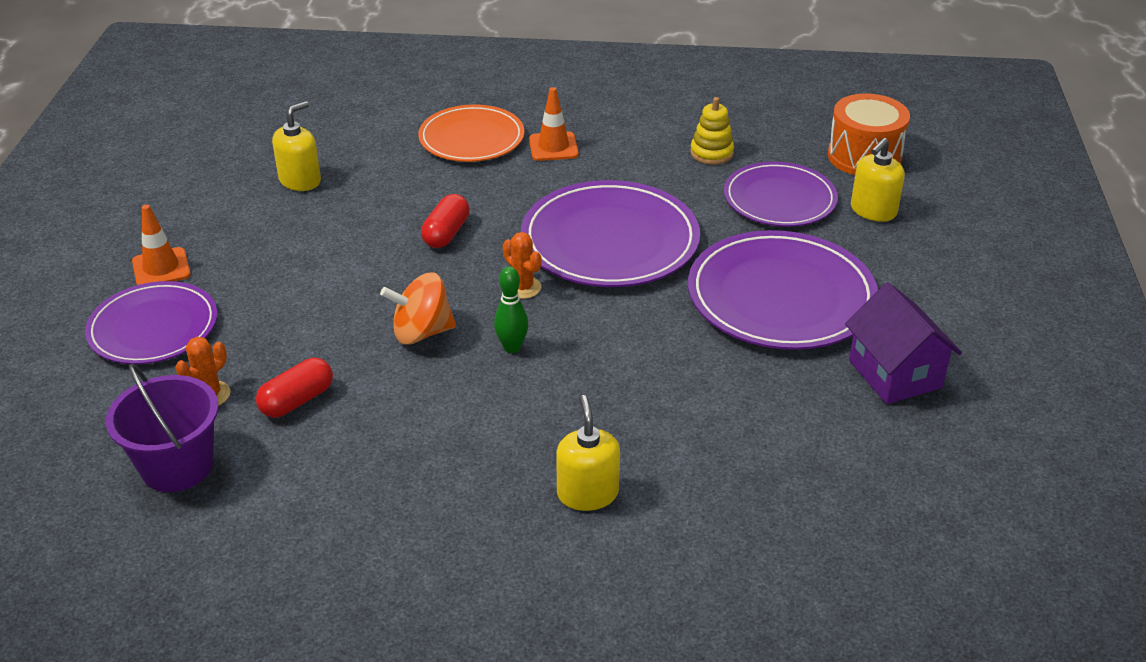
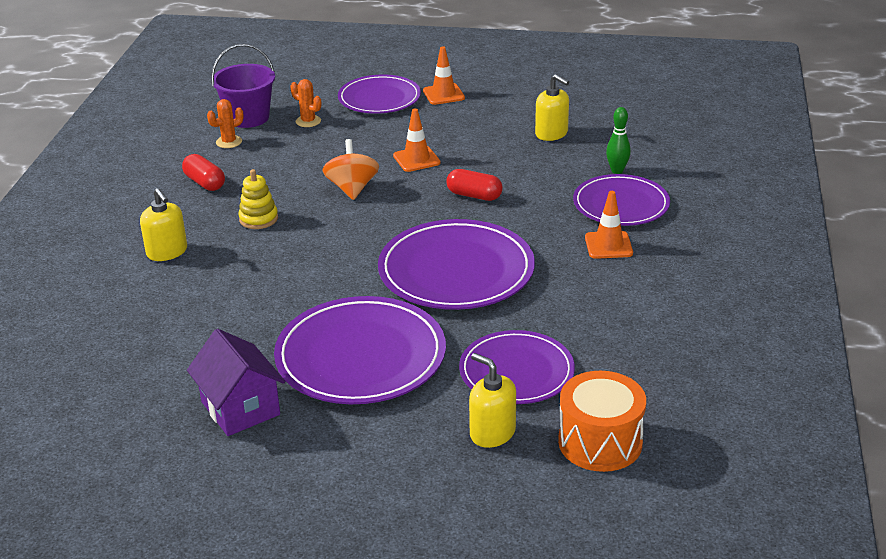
camera: 95 degrees right, 5 degrees down
red capsule [256,358,333,418] -> red capsule moved to [182,154,225,191]
orange plate [418,105,525,162] -> purple plate [573,174,670,226]
green bowling pin [494,267,529,353] -> green bowling pin moved to [606,107,631,174]
orange cactus [503,232,542,299] -> orange cactus moved to [207,99,244,148]
yellow soap dispenser [556,395,620,511] -> yellow soap dispenser turned 60 degrees clockwise [140,188,187,261]
yellow stacking toy [690,97,734,165] -> yellow stacking toy moved to [238,169,278,229]
purple house [845,282,962,404] -> purple house turned 75 degrees clockwise [187,329,286,436]
none -> orange traffic cone [393,108,441,172]

